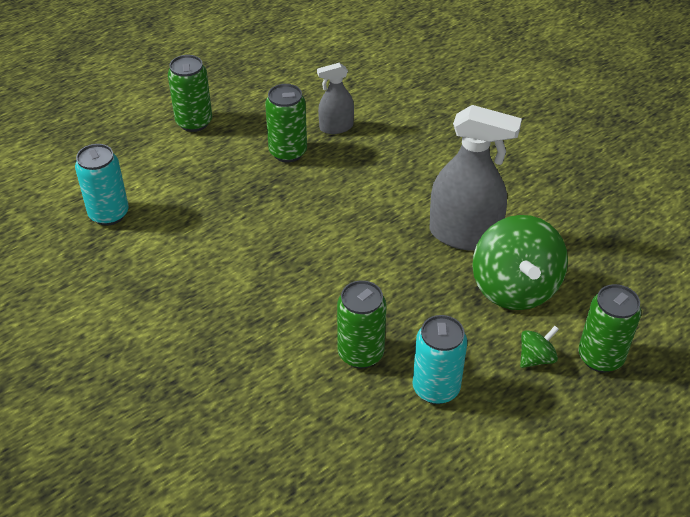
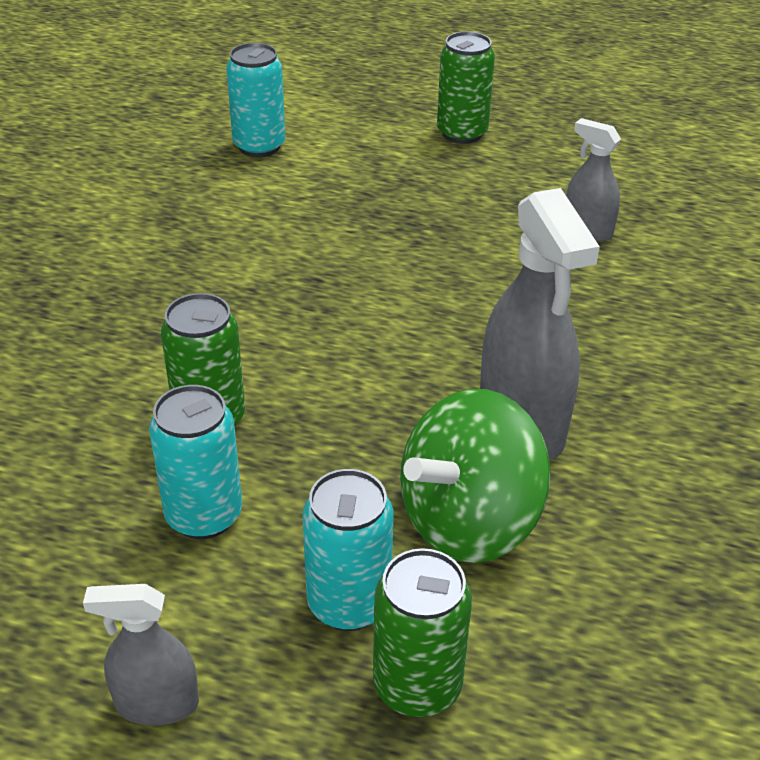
camera: 55 degrees right, 5 degrees down
green can [265,84,307,162] -> none
green spinning top [520,326,559,368] -> turquoise can [303,469,394,631]
none -> grey spray bottle [83,584,199,726]

